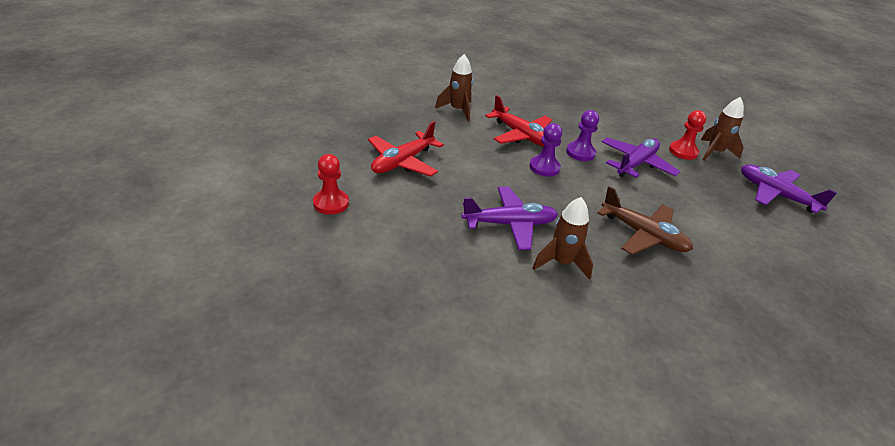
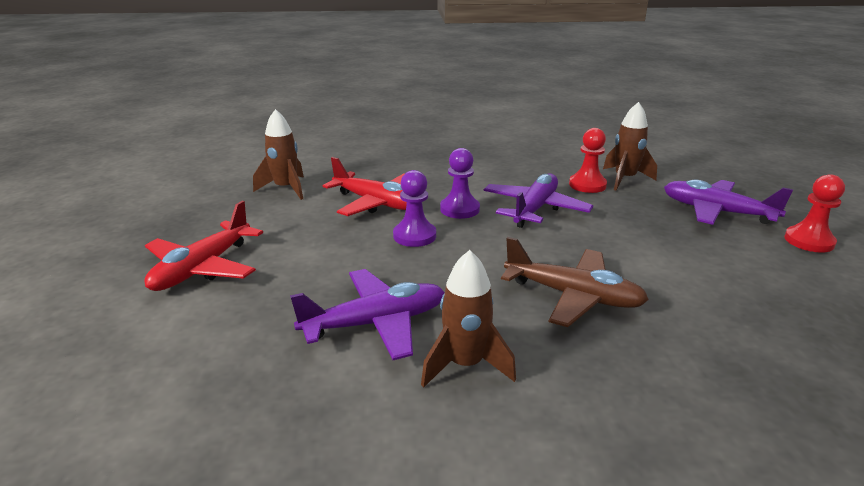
camera: 10 degrees left, 10 degrees down
red pawn [313,154,349,215] -> red pawn moved to [784,174,845,253]

